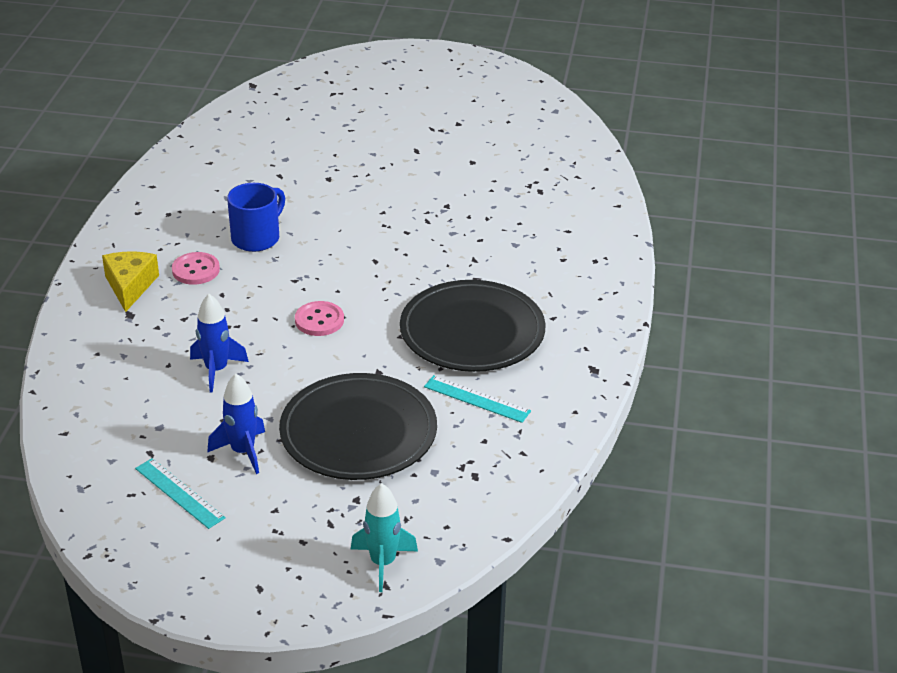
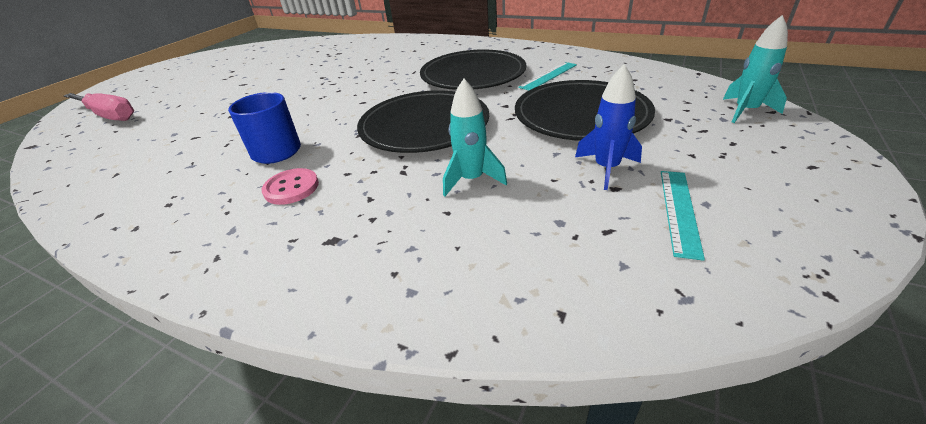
camera: 70 degrees left, 0 degrees up
yellow cheese [102,251,159,312] -> none
turquoise ruler [135,458,226,529] -> turquoise ruler turned 45 degrees counterclockwise [661,171,705,261]
blue rocket [190,294,249,393] -> turquoise rocket [443,79,507,196]
pink button [295,301,344,336] -> black plate [357,90,489,153]
none -> pink screwdriver [64,93,134,121]

